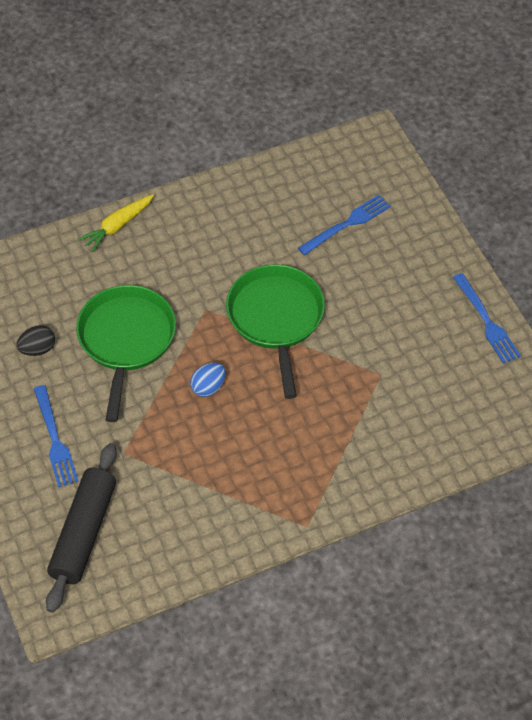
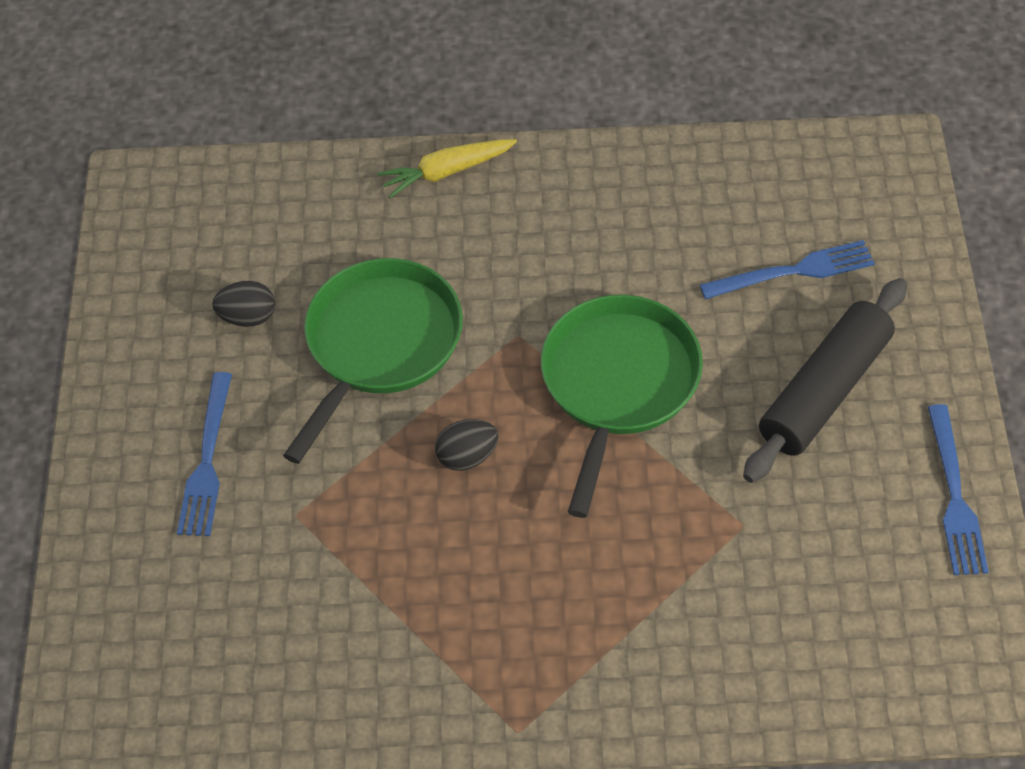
camera: 25 degrees right, 0 degrees up
black rolling pin [46,443,117,613] -> black rolling pin moved to [743,278,907,483]
blue egg [190,363,226,397] -> black egg [435,419,498,471]

